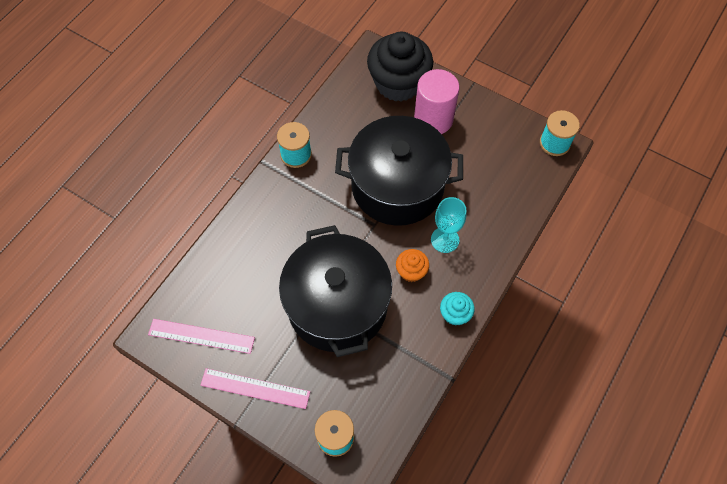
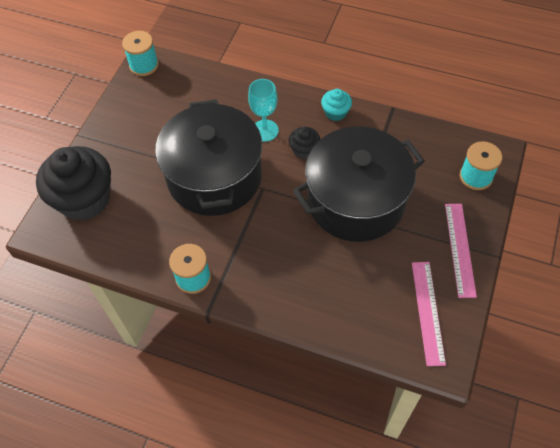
camera: 100 degrees left, 5 degrees down
orange cupcake [396,249,429,282] -> black cupcake [289,127,320,159]
pink cylinder [414,69,460,134] -> none

